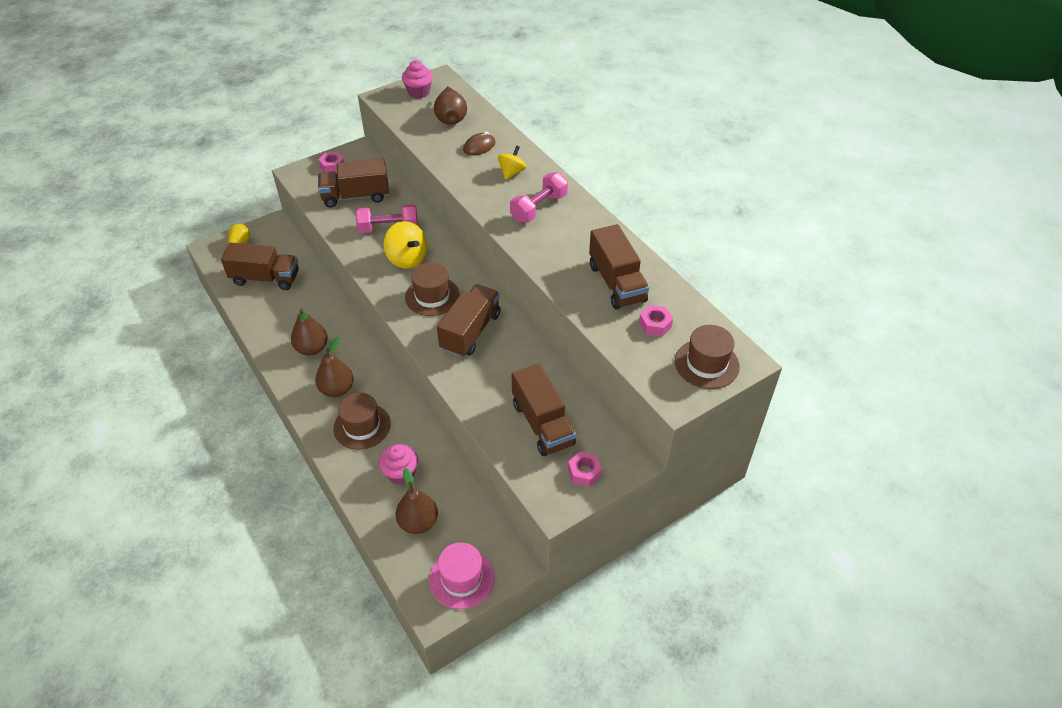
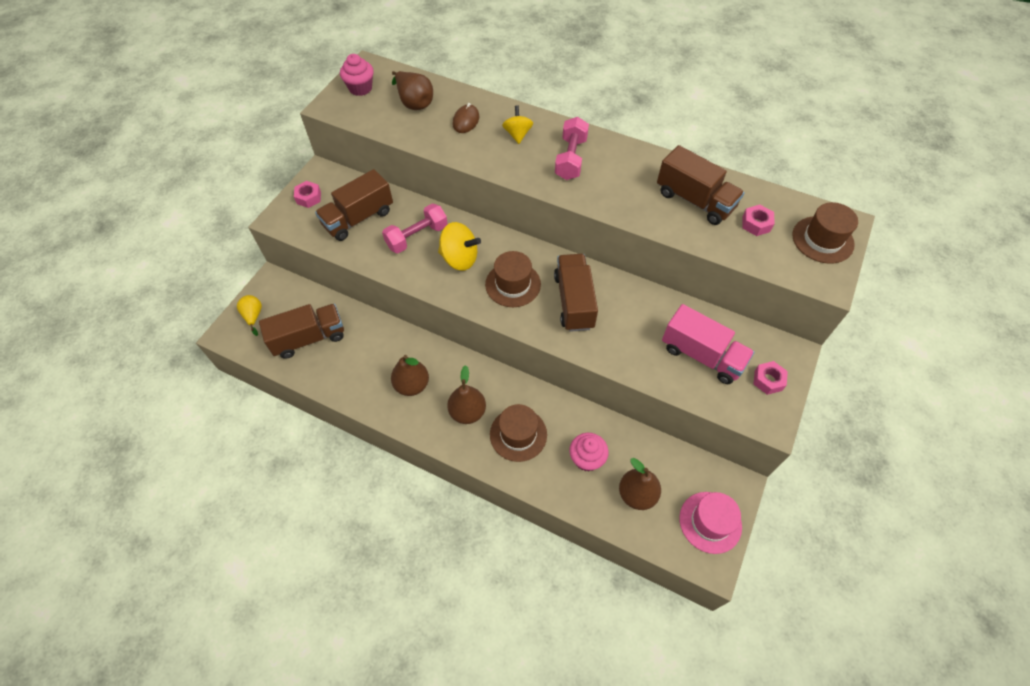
camera: 30 degrees left, 10 degrees up
brown truck [511,363,576,456] -> pink truck [662,304,755,384]

